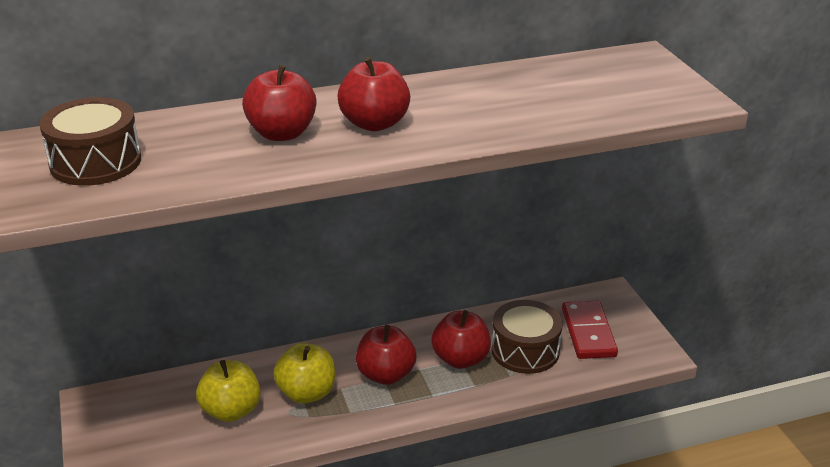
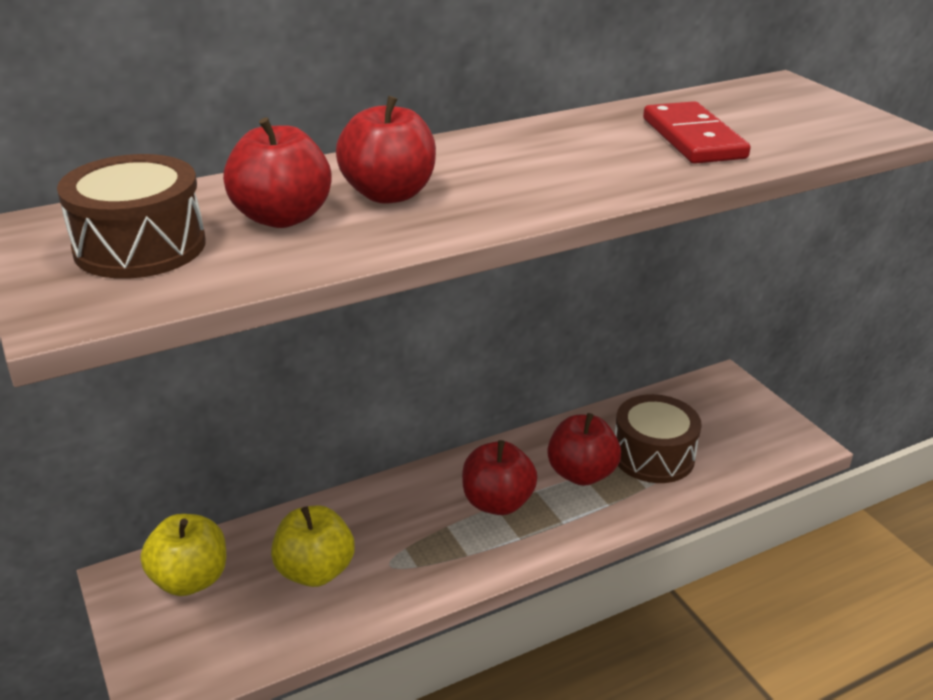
camera: 10 degrees left, 0 degrees up
yellow apple [273,343,335,404] -> yellow apple moved to [140,514,226,596]
red apple [338,57,410,131] -> red apple moved to [223,117,332,228]
red domino [562,301,618,359] -> red domino moved to [643,101,751,164]

